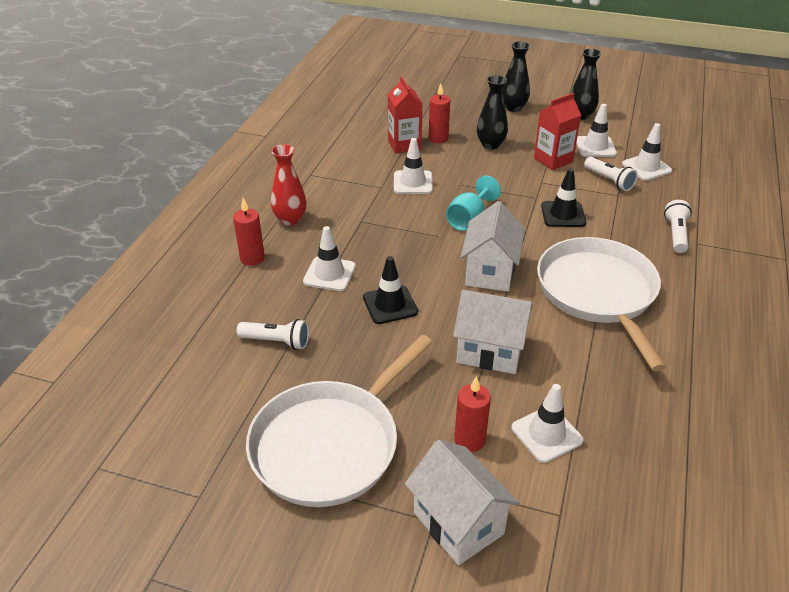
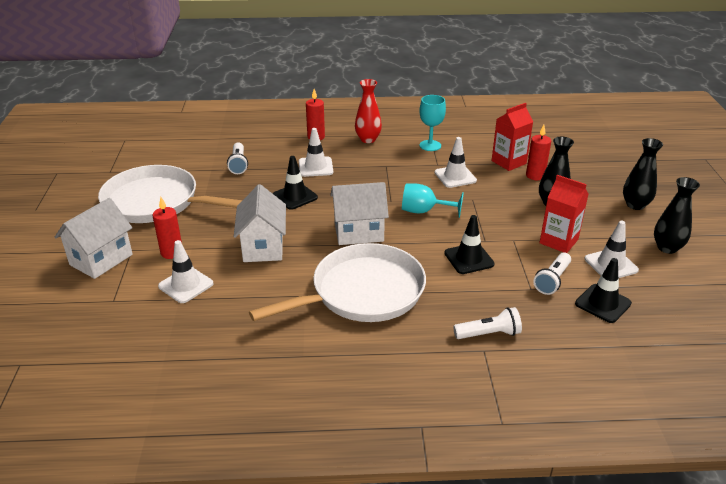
camera: 70 degrees right, 5 degrees down
white traffic cone [622,123,672,181] -> black traffic cone [575,258,632,323]
none -> turquoise goblet [419,95,446,151]

